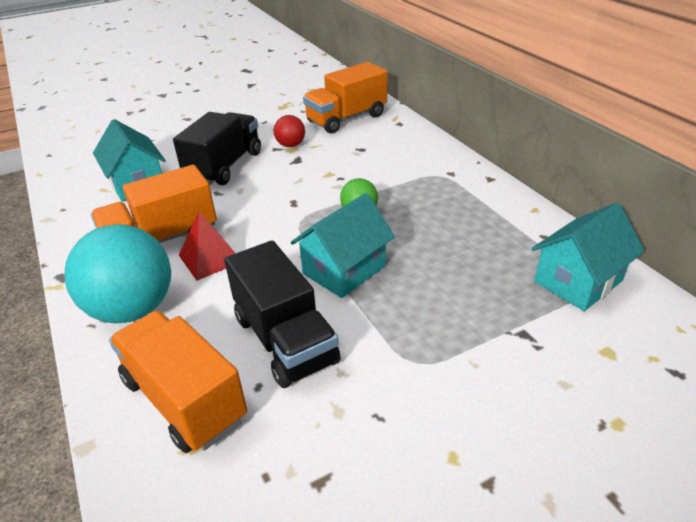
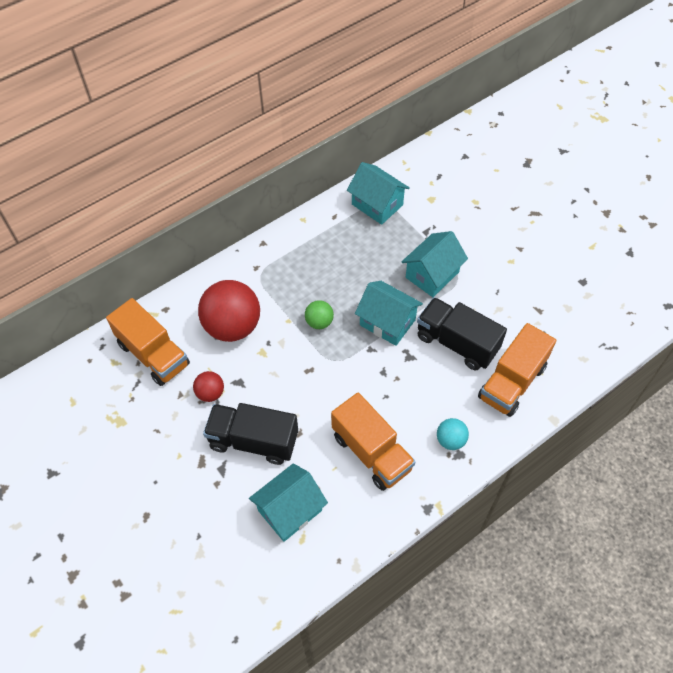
camera: 100 degrees left, 20 degrees up
turquoise ball [64,224,171,323] -> turquoise ball [437,418,469,450], size x0.48
red pyramid [179,212,236,280] -> none
black truck [224,240,341,388] -> black truck turned 105 degrees counterclockwise [417,297,507,371]
none -> red ball [198,280,260,342]
none -> turquoise house [402,231,468,297]

